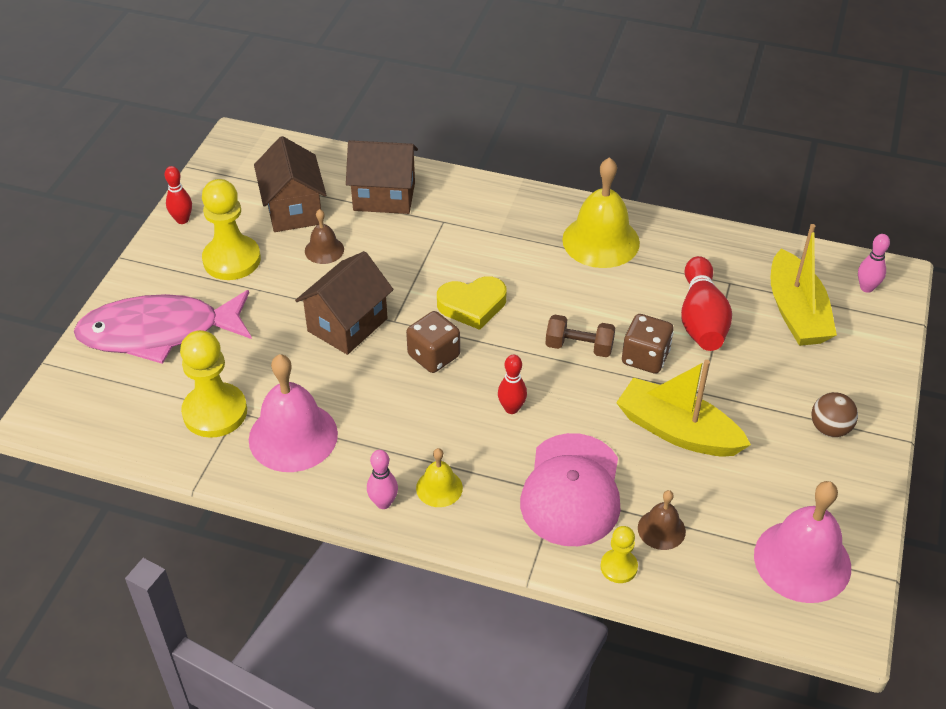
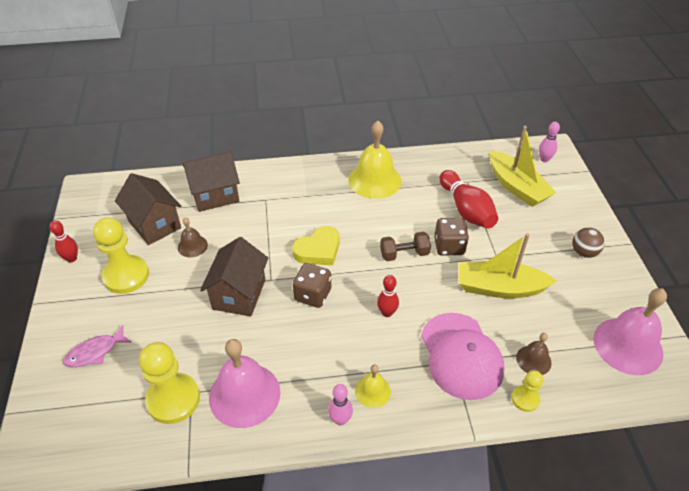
camera: 25 degrees left, 0 degrees up
pink fish [74,290,252,364] -> pink fish [63,325,132,367], size x0.46

